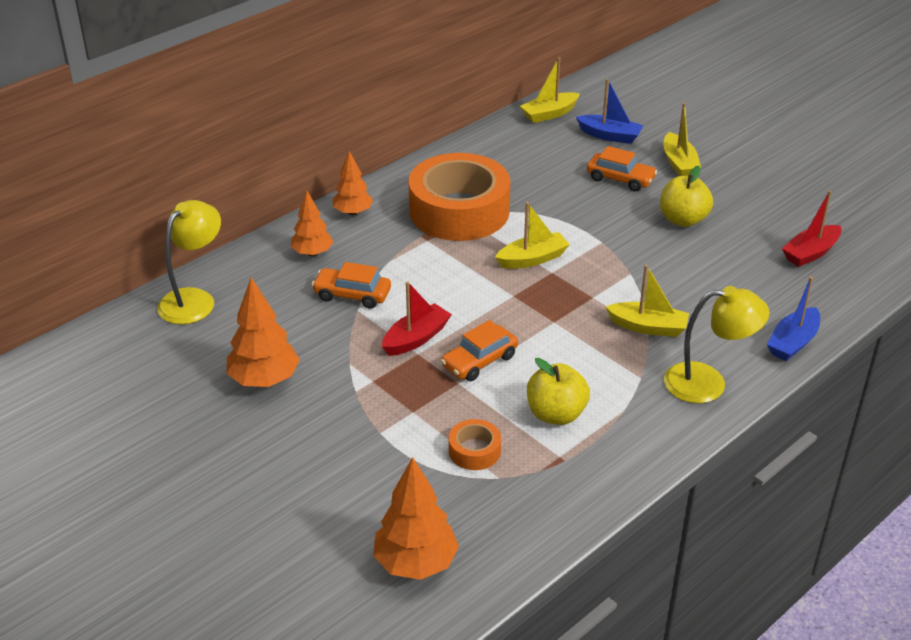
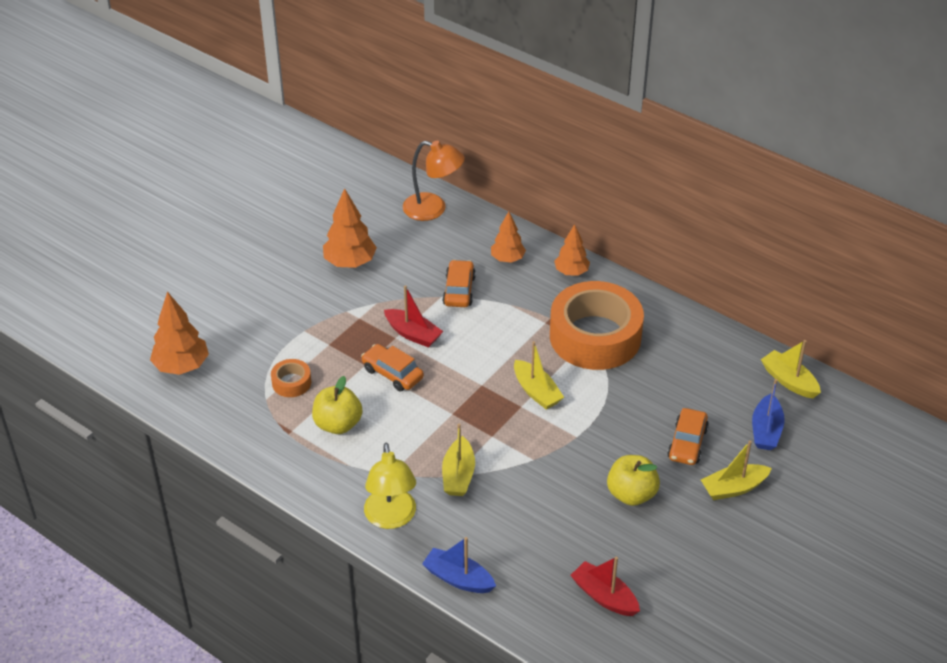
camera: 80 degrees right, 5 degrees up
yellow lamp [157,200,221,324] -> orange lamp [403,141,465,221]

